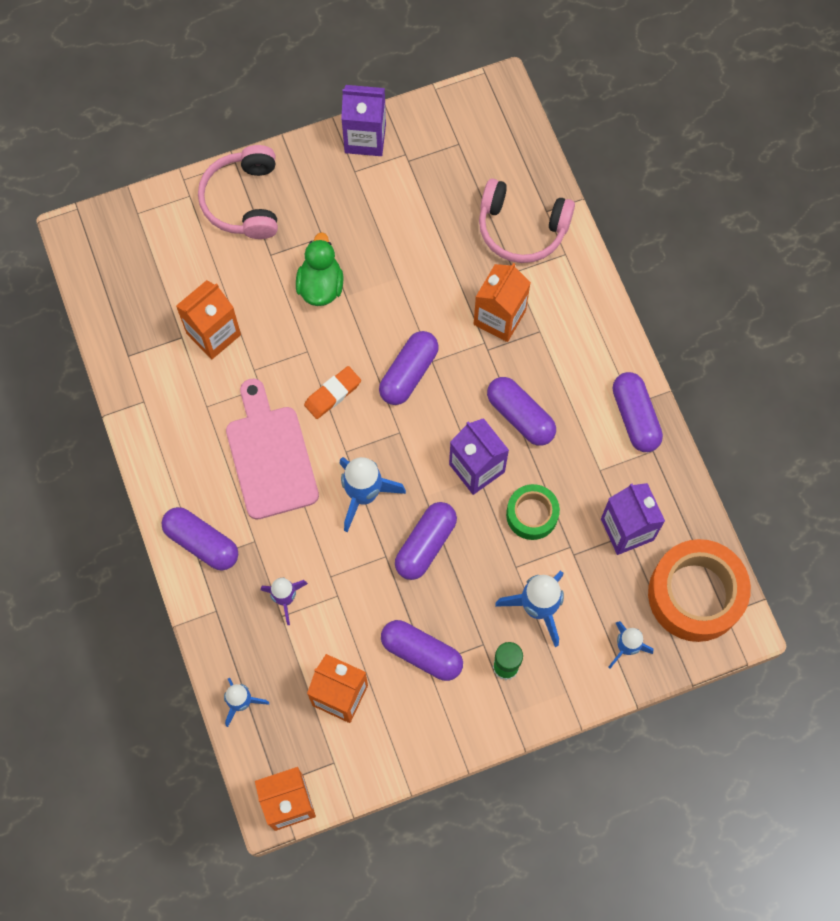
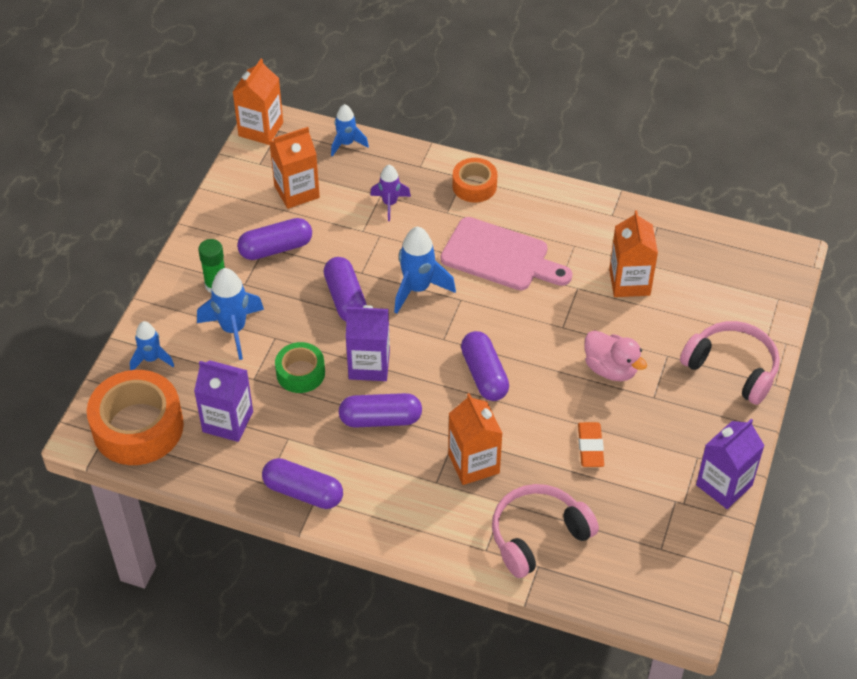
camera: 130 degrees right, 20 degrees down
purple capsule [161,507,238,571] -> orange tape [452,158,497,203]
green duck [296,232,343,306] -> pink duck [584,330,647,381]
orange eraser [304,366,361,419] -> orange eraser moved to [578,422,604,467]

